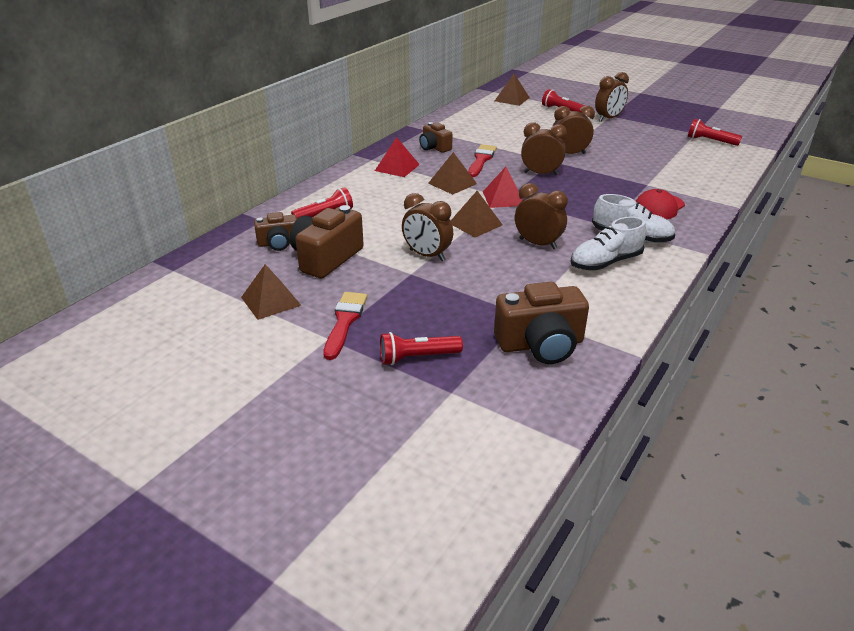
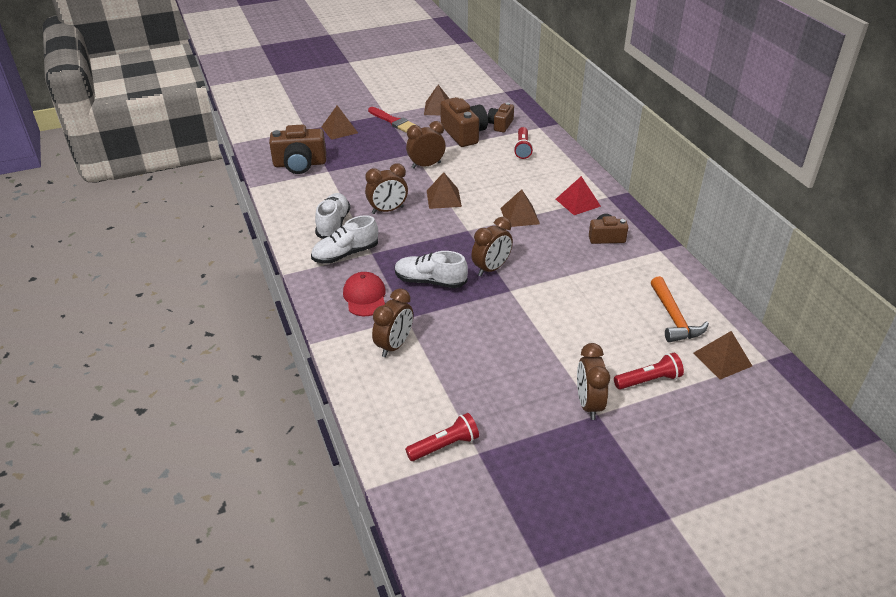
camera: 125 degrees right, 5 degrees up
red flashlight [380,332,463,365] -> brown pyramid [322,105,358,140]
red brush [468,144,497,177] -> none
red pyramid [483,167,523,208] -> none
brown camera [494,282,589,364] -> brown camera turned 120 degrees counterclockwise [269,125,326,174]
brown clock [553,105,595,154] -> brown clock moved to [372,288,413,357]
none -> white shoe [395,251,468,288]
none -> orange hammer [651,276,709,342]

